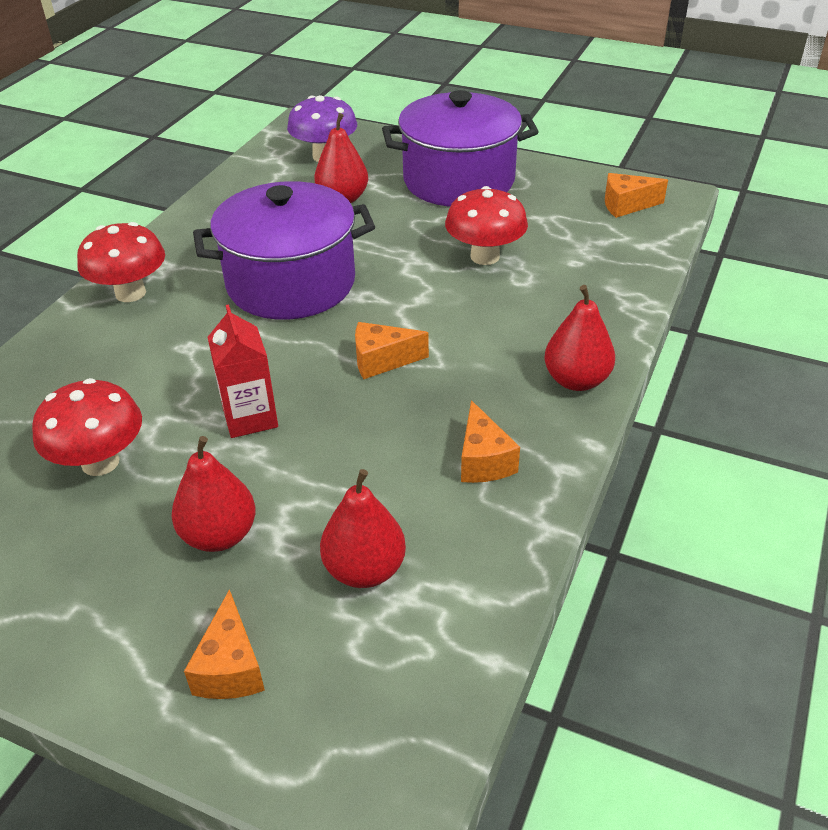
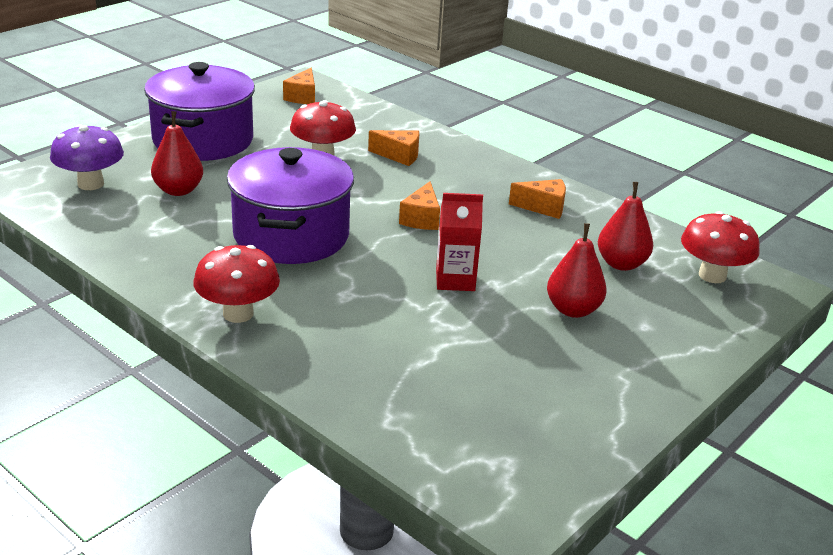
camera: 75 degrees left, 10 degrees down
red mushroom [32,378,142,476] -> red mushroom moved to [681,211,760,283]
orange cheese [184,589,265,699] -> orange cheese moved to [368,130,419,166]
red pear [544,285,615,391] -> none

